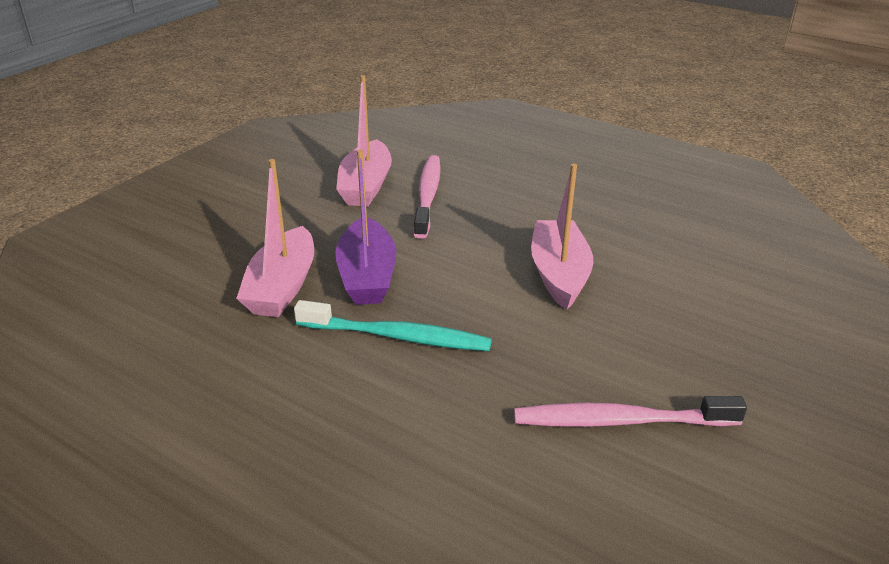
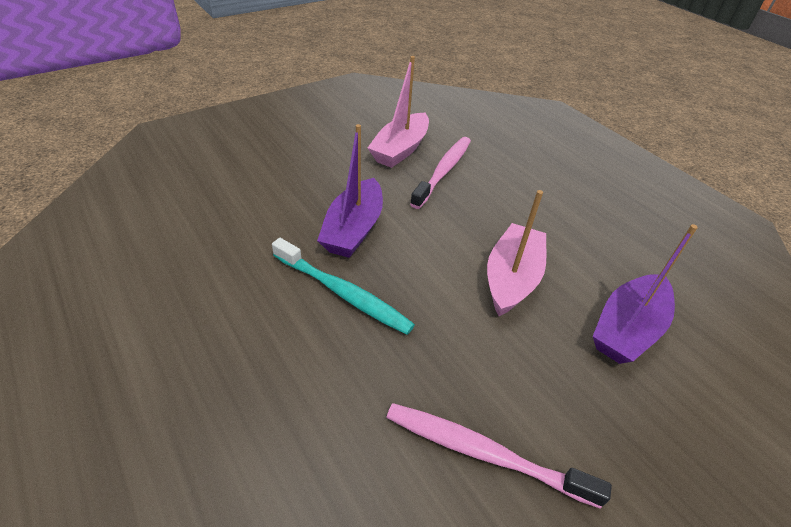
camera: 20 degrees right, 10 degrees up
pink boat [236,159,314,317] -> none
none -> purple boat [593,224,698,364]

